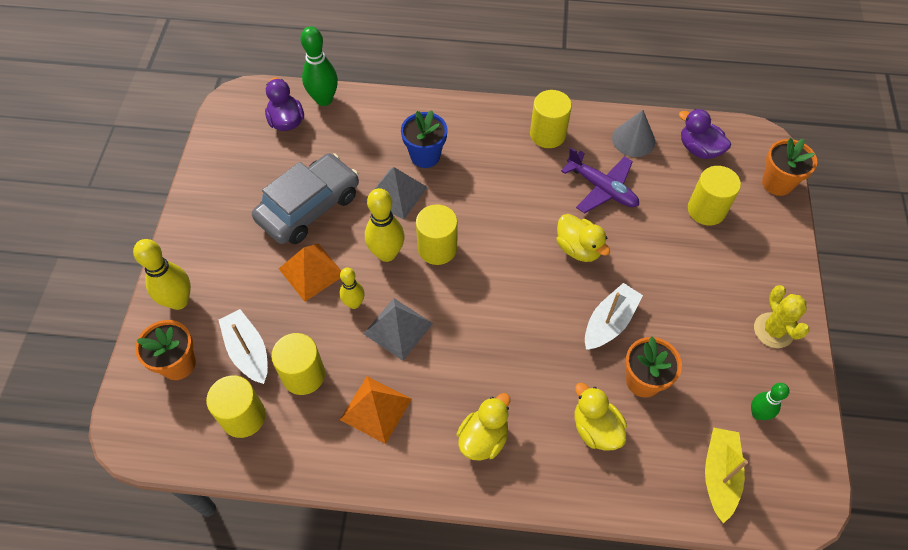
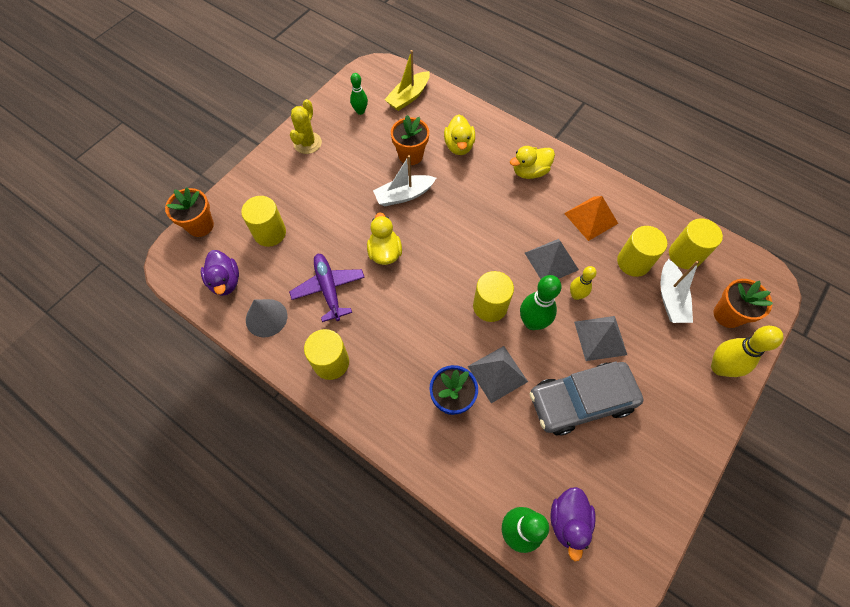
camera: 150 degrees left, 5 degrees up
orange pyramid [279,243,341,302] -> grey pyramid [574,316,627,361]
yellow bowling pin [365,188,404,262] -> green bowling pin [520,275,562,330]

